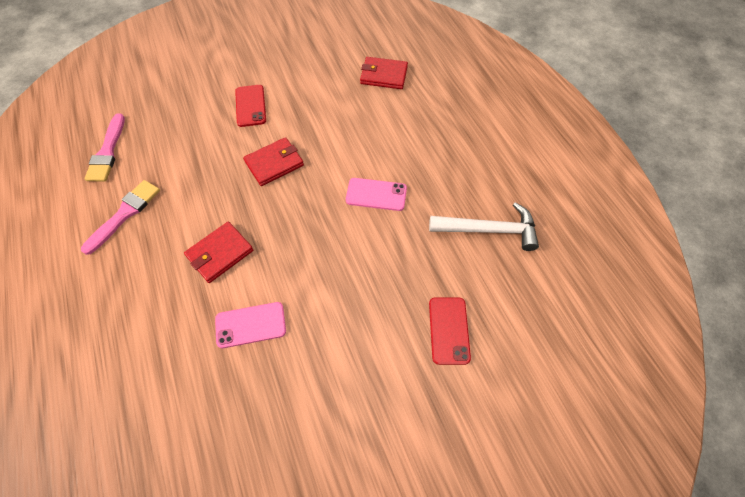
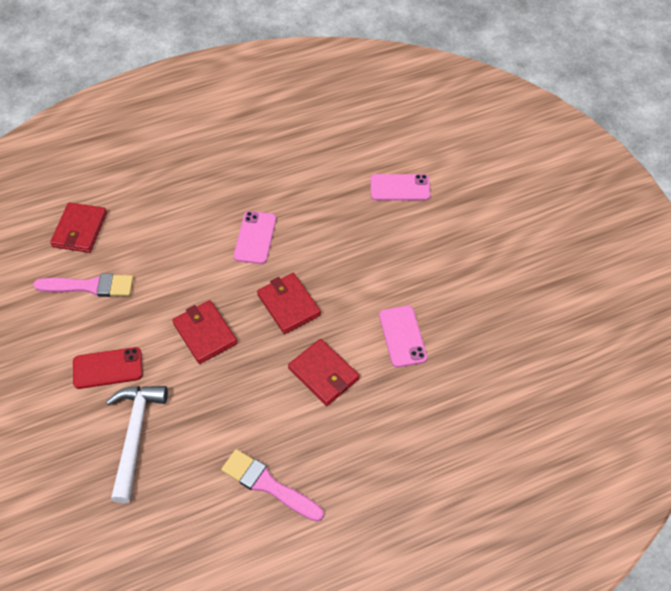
camera: 90 degrees left, 5 degrees down
pink brush [85,114,125,181] -> pink brush moved to [33,273,134,297]
white hammer [429,202,539,251] -> white hammer moved to [106,386,168,503]
red phone [429,297,471,365] -> pink phone [370,174,431,200]
none -> red wallet [257,273,321,334]

